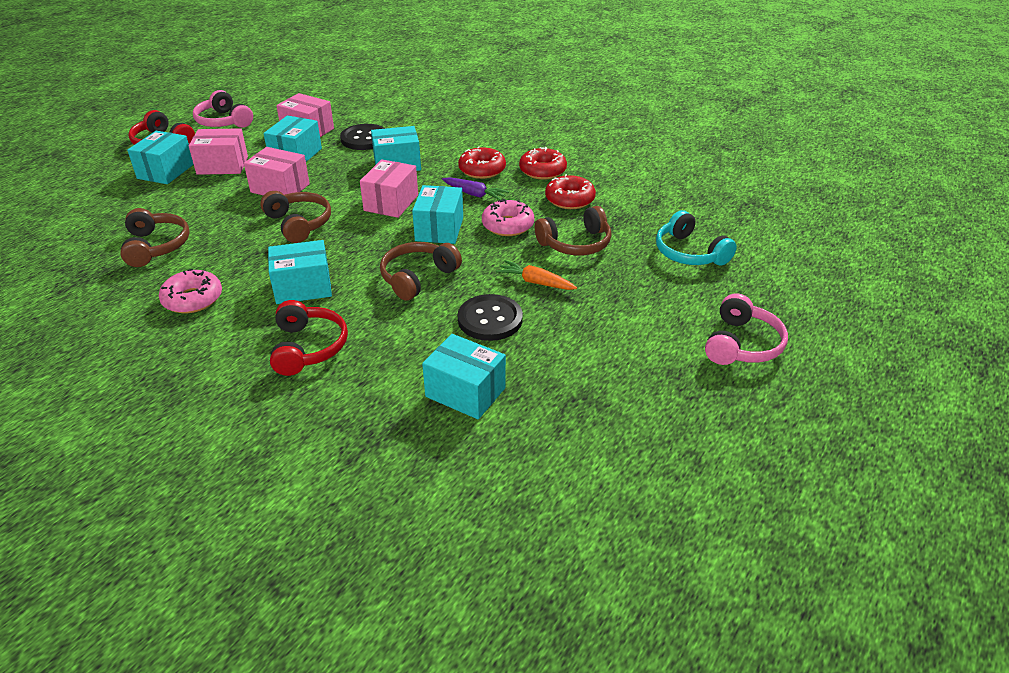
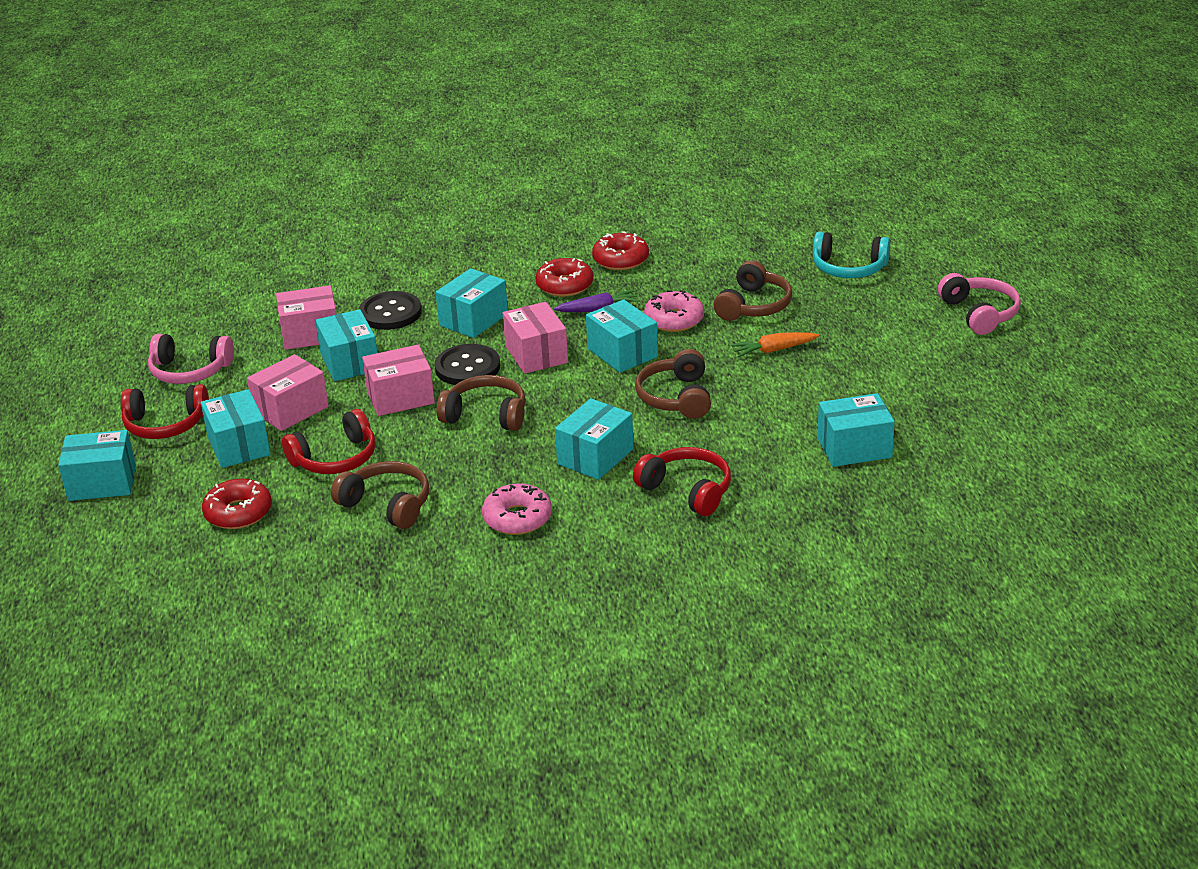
camera: 40 degrees left, 5 degrees down
black button [458,294,523,341] -> black button moved to [435,344,500,385]
red donut [545,174,596,209] -> red donut moved to [202,479,272,529]
none -> turquoise box [58,430,136,501]
none -> red headphones [282,409,376,474]

